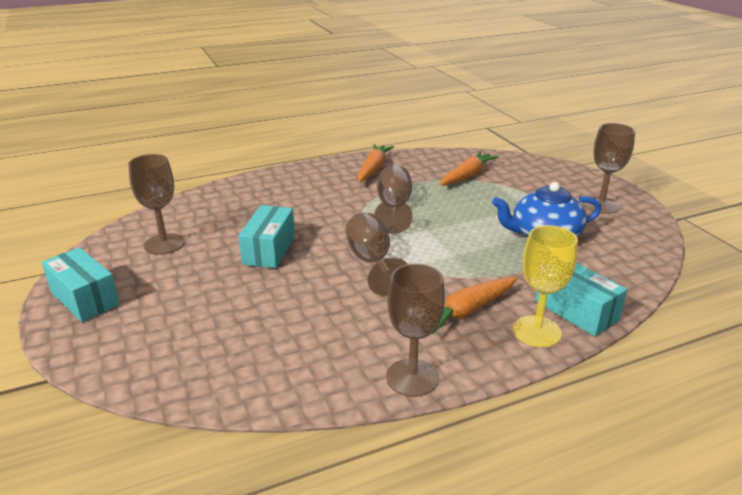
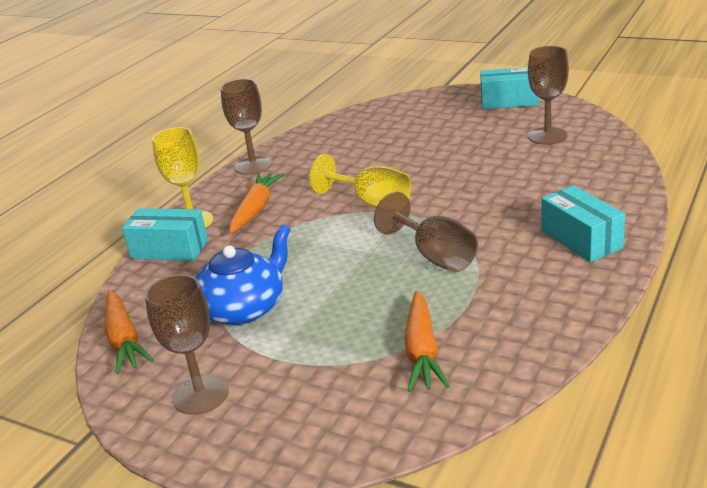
camera: 145 degrees right, 0 degrees up
turquoise box [238,205,295,268] -> turquoise box moved to [541,185,625,262]
brown goblet [345,212,407,296] -> yellow goblet [309,154,411,208]
orange carrot [358,144,394,182] -> orange carrot moved to [105,290,154,374]

